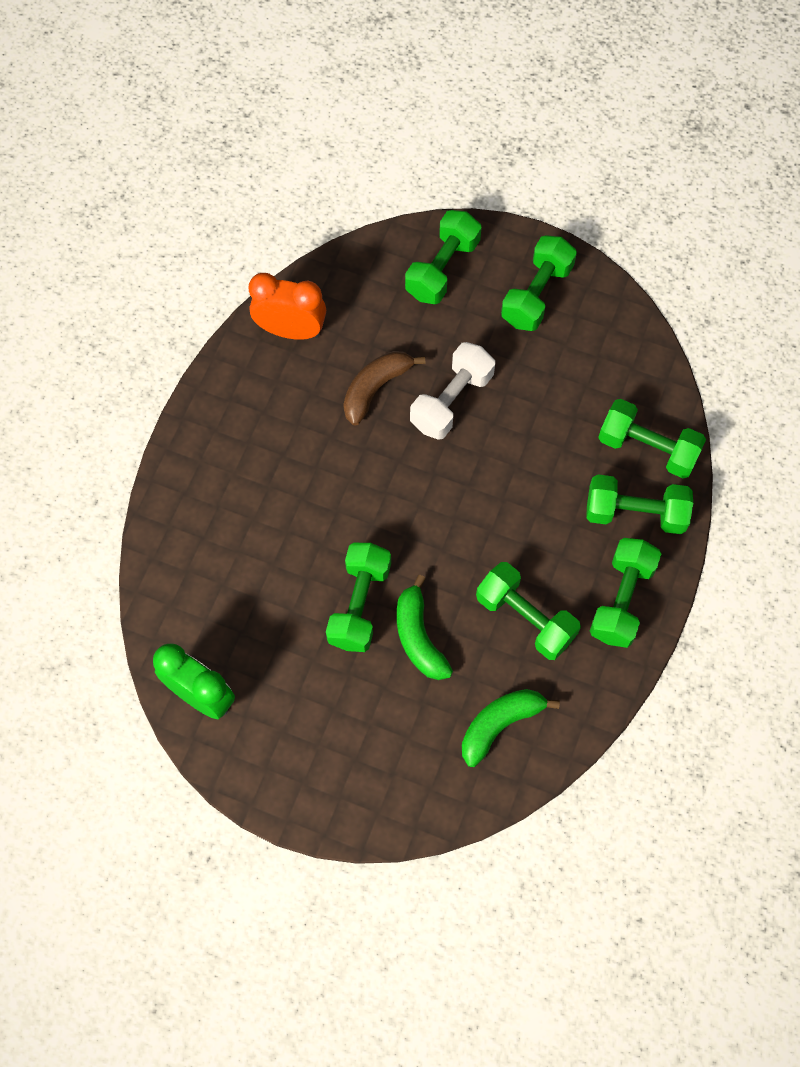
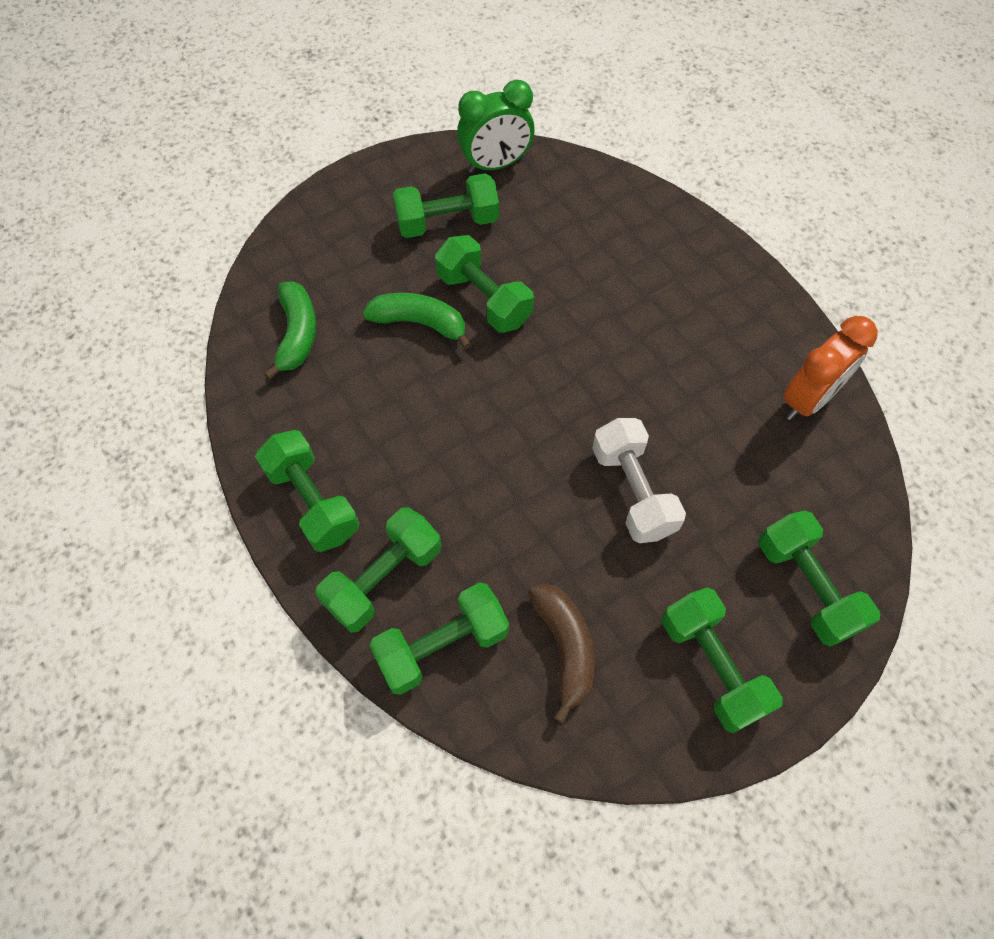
camera: 125 degrees right, 5 degrees down
brown banana [343,351,426,426] -> brown banana moved to [528,583,595,724]
green dumbbell [476,562,581,660] -> green dumbbell moved to [393,173,499,238]

